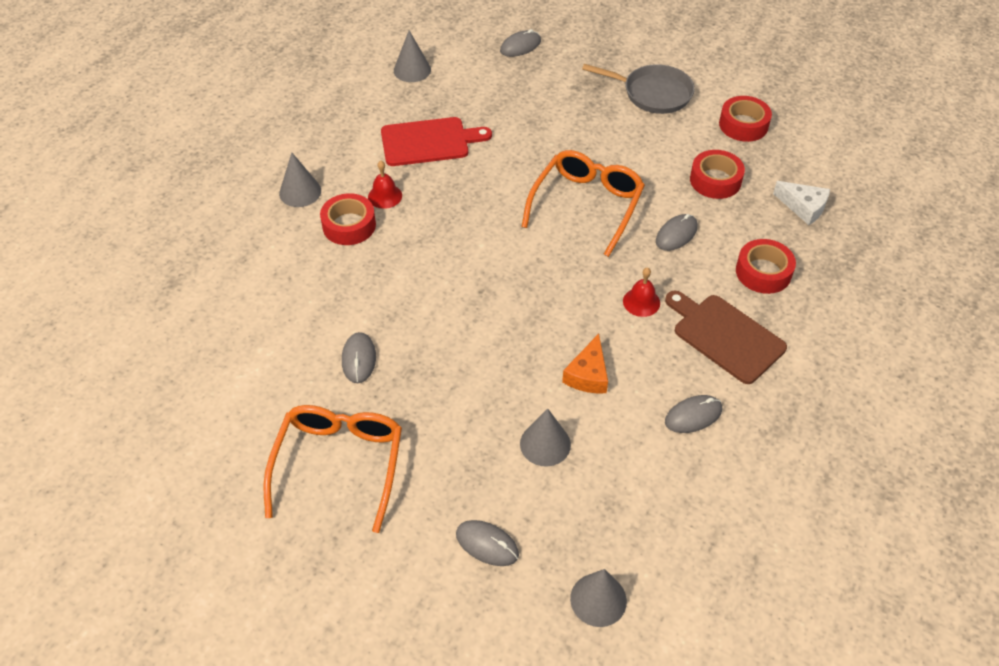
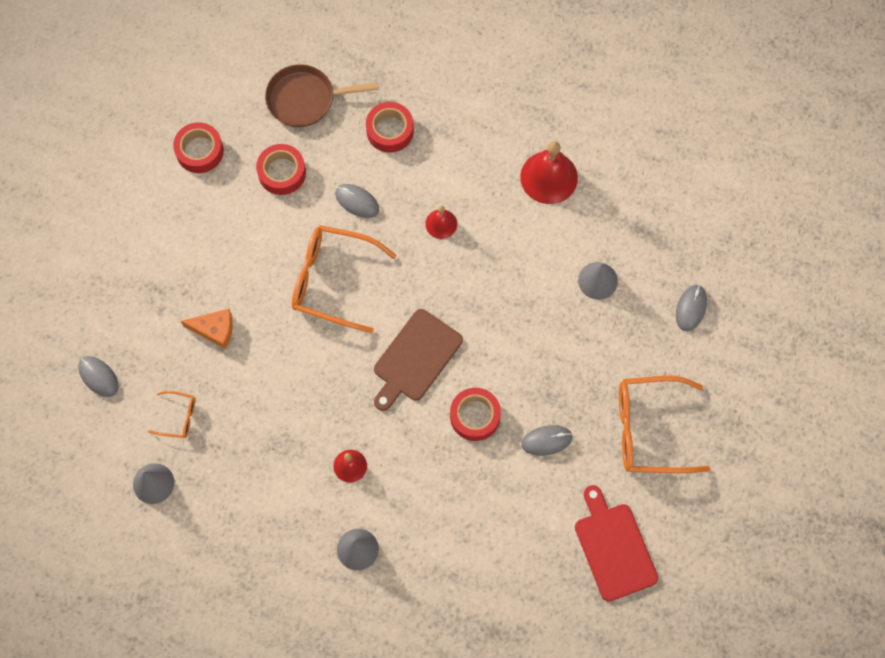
camera: 100 degrees left, 20 degrees up
red tape [320,193,376,245] -> red tape moved to [450,388,501,441]
red cutting board [381,117,492,166] -> red cutting board moved to [575,485,658,602]
orange cheese [562,334,608,393] -> orange cheese moved to [181,309,233,349]
grey cone [570,569,627,627] -> none
grey pan [582,64,695,114] -> none
brown cutting board [665,291,787,384] -> brown cutting board moved to [374,309,463,411]
grey mouse [665,395,722,433] -> red bell [520,141,578,204]
white cheese [773,181,830,225] -> brown pan [265,64,379,127]
none -> orange glasses [148,391,195,438]

